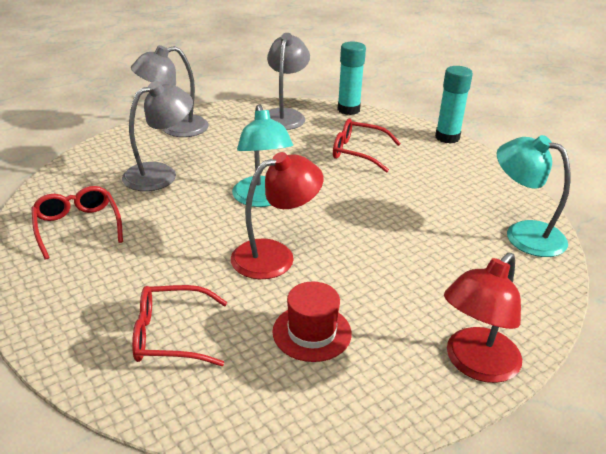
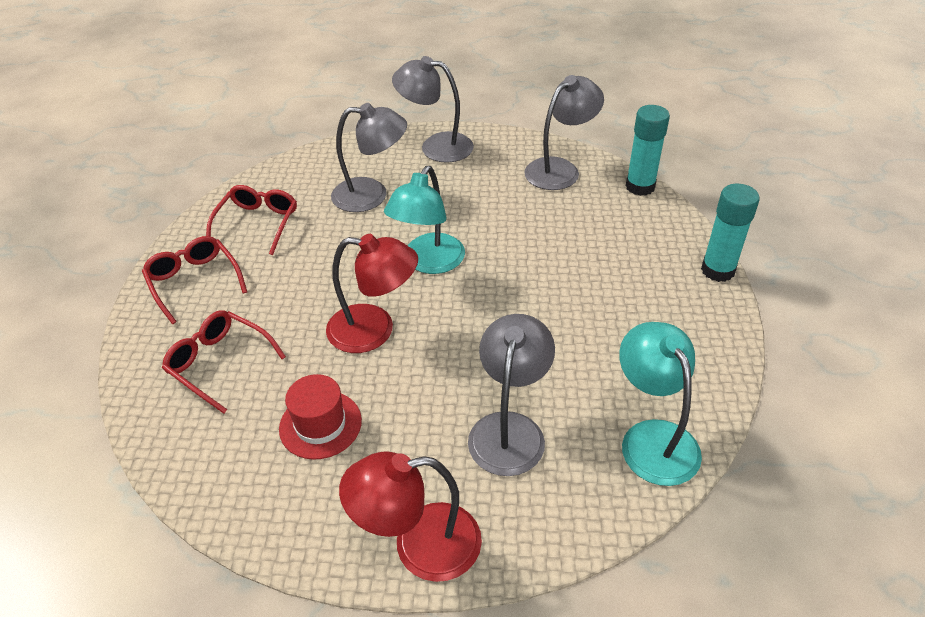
camera: 40 degrees right, 10 degrees up
red glasses [333,119,401,173] -> red glasses moved to [142,236,247,324]
none -> grey lamp [468,314,555,476]

